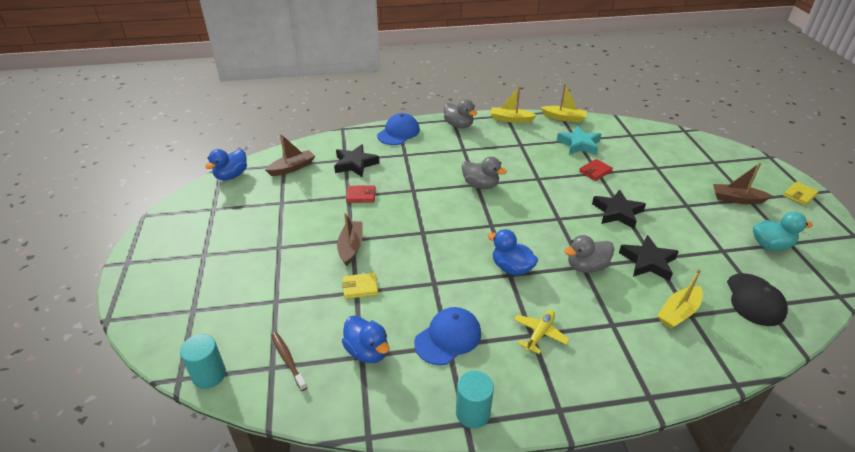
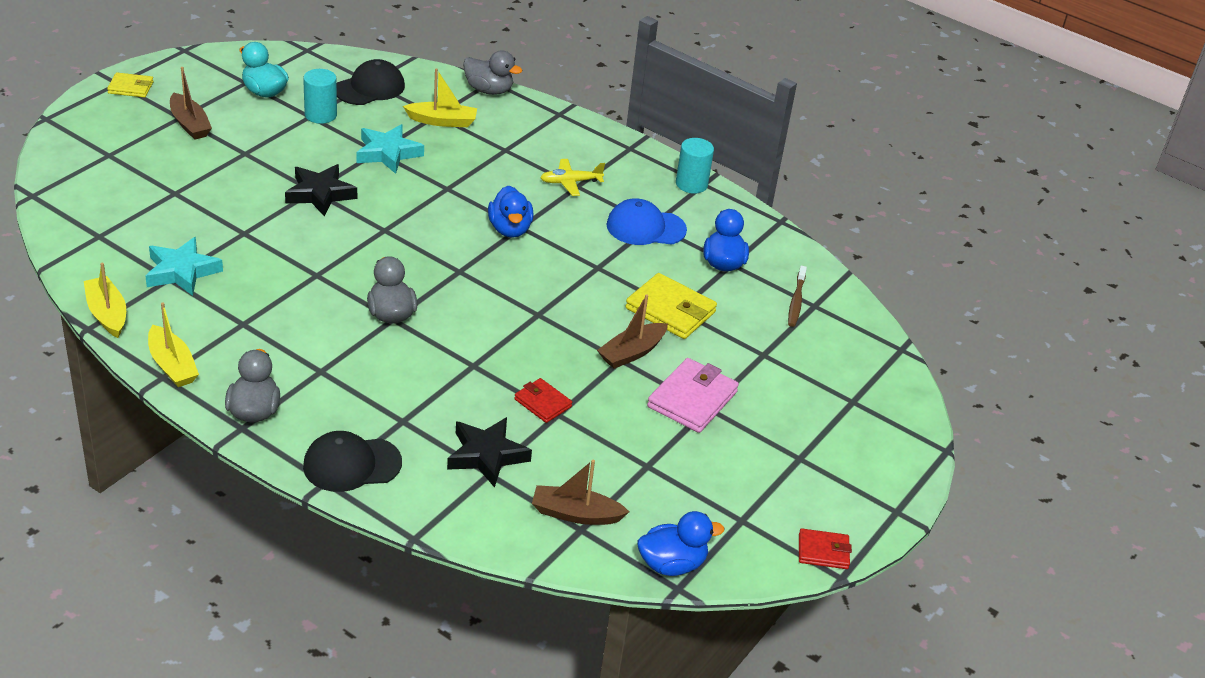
camera: 140 degrees left, 0 degrees up
turquoise cylinder [180,334,226,389] -> turquoise cylinder moved to [303,69,337,124]
yellow wallet [342,273,378,299] -> yellow wallet [625,273,717,339], size x1.70
blue cap [377,113,420,145] -> black cap [303,431,402,492]
grey duck [564,235,614,273] -> grey duck moved to [463,50,522,95]
red wallet [579,159,613,181] -> red wallet moved to [799,528,852,569]
black star [619,235,679,281] -> turquoise star [356,124,424,174]
none -> pink wallet [647,358,739,433]

